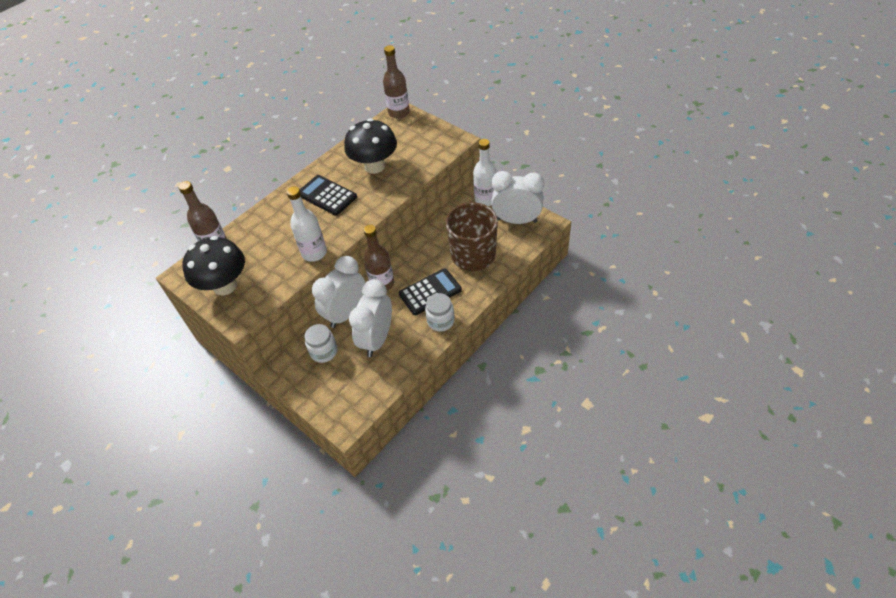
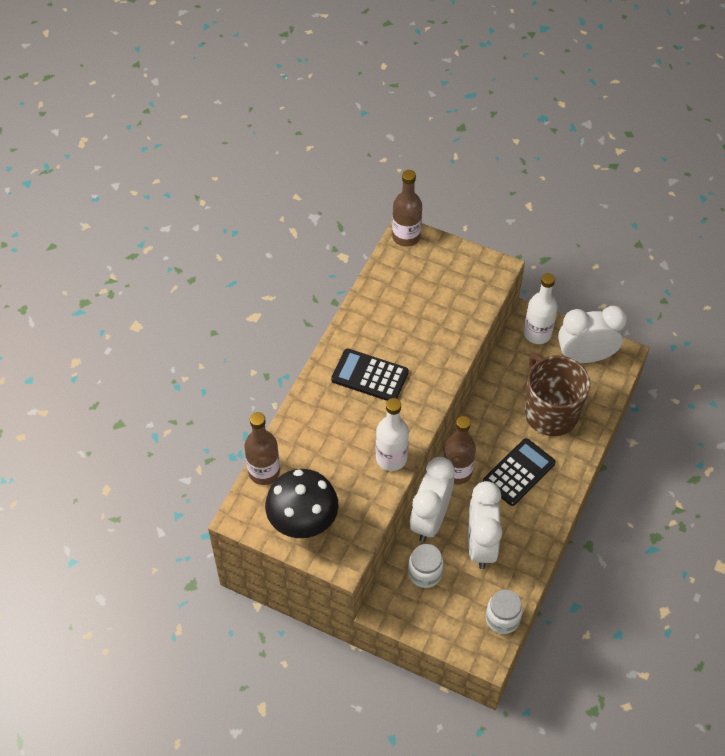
camera: 20 degrees left, 5 degrees up
black mushroom [344,118,397,174] -> none
white jar [425,293,455,332] -> white jar moved to [486,590,523,634]

